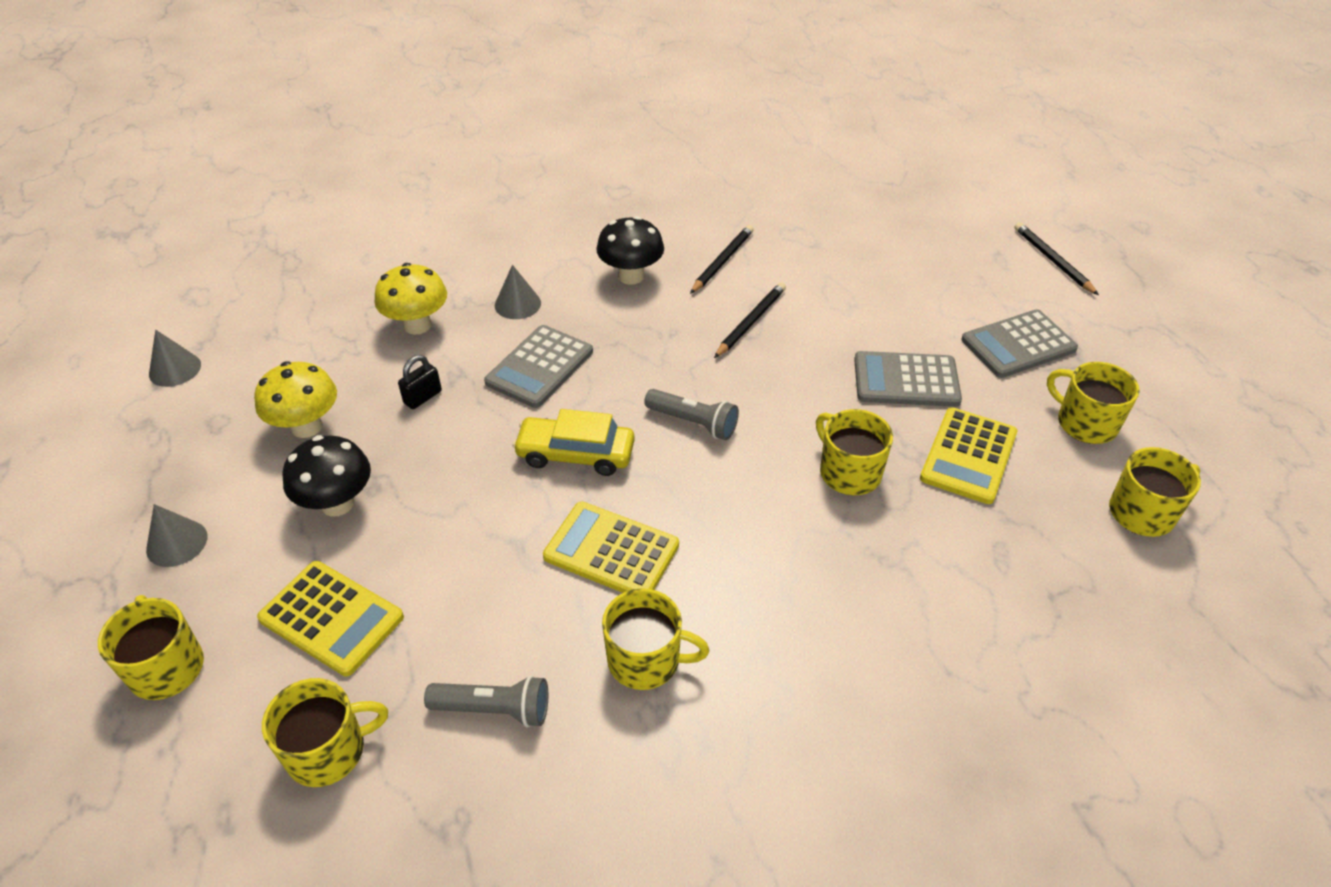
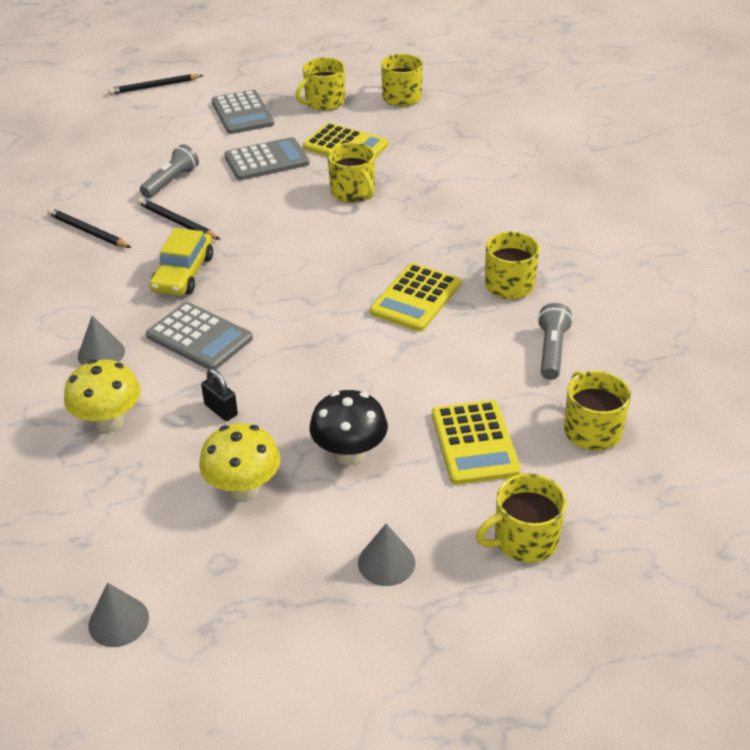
camera: 85 degrees left, 5 degrees down
yellow calculator [257,561,404,676] -> yellow calculator turned 135 degrees clockwise [432,400,521,485]
yellow car [513,409,635,476] -> yellow car moved to [150,228,213,296]
black mushroom [596,216,664,285] -> none
grey flashlight [644,389,739,440] -> grey flashlight moved to [140,144,199,198]
yellow mug [816,409,893,495] -> yellow mug turned 90 degrees counterclockwise [327,142,375,203]
grey calculator [854,351,962,407] -> grey calculator turned 120 degrees counterclockwise [224,137,310,180]

